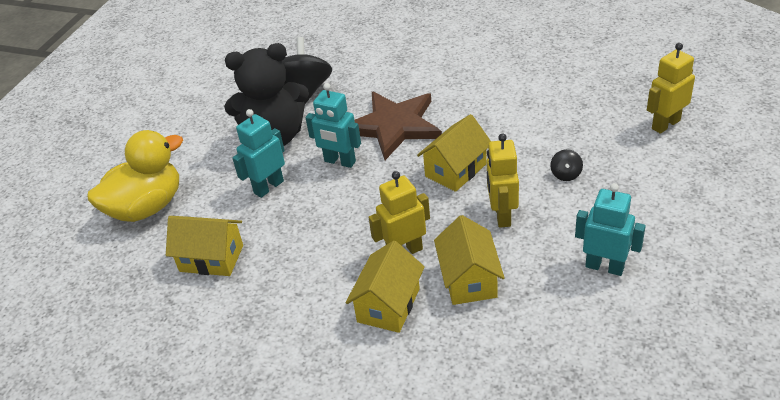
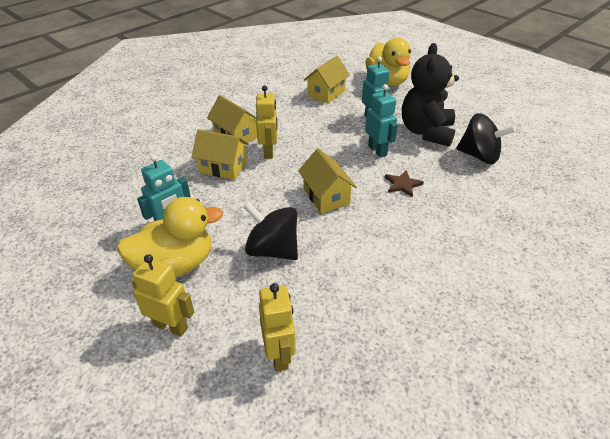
camera: 110 degrees right, 0 degrees up
turquoise robot [306,83,361,168] -> turquoise robot turned 105 degrees clockwise [365,84,398,158]
brown star [354,92,442,160] -> brown star [385,170,424,197], size x0.45
yellow robot [487,133,519,228] -> yellow robot moved to [132,254,194,337]
black spinning top [550,149,583,181] -> black spinning top [244,202,298,260], size x2.26
none -> yellow duck [117,197,223,277]

